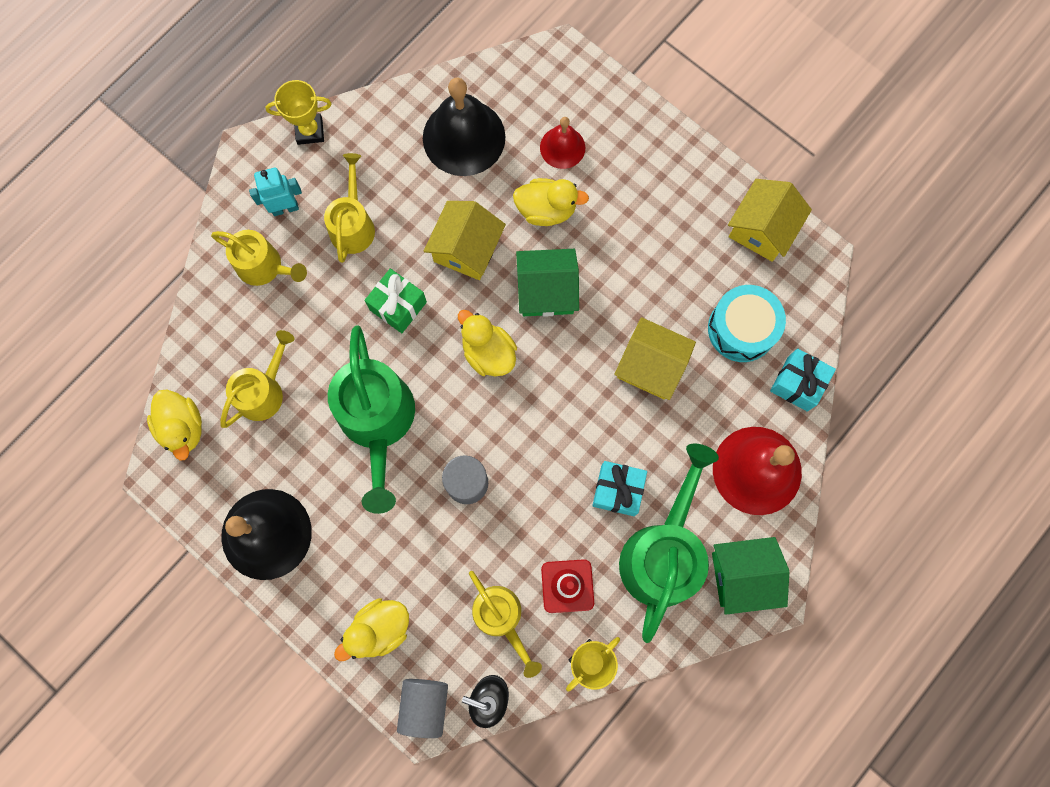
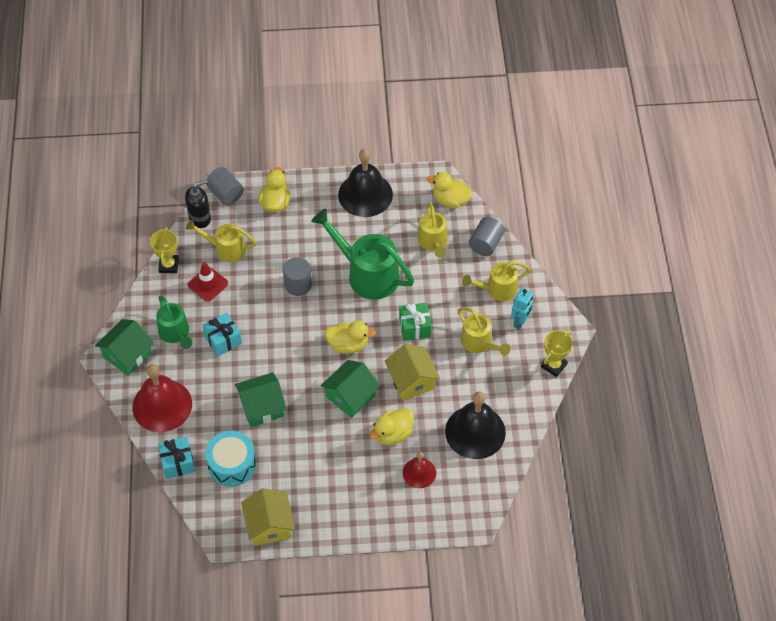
camera: 135 degrees right, 20 degrees down
yellow house [614,317,696,400] -> green house [235,372,287,427]
green watering can [619,443,719,643] -> green watering can [156,295,192,349], size x0.60
none -> grey cylinder [469,217,505,256]

